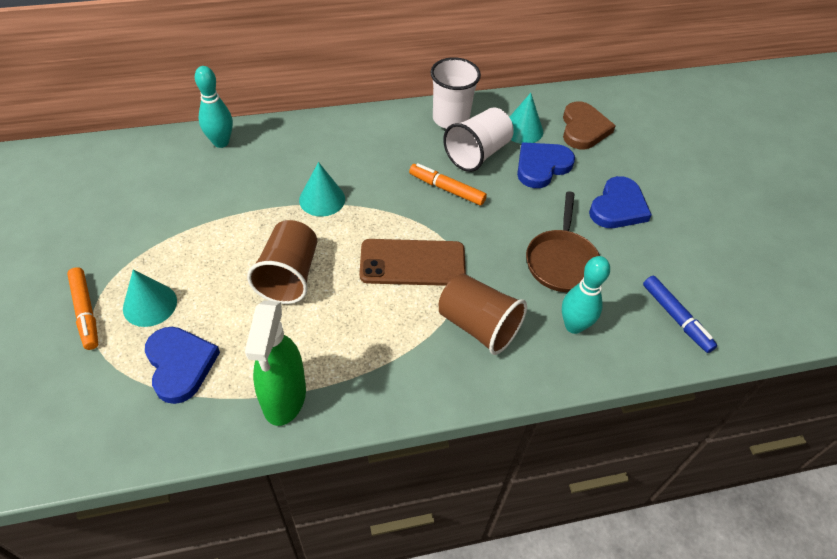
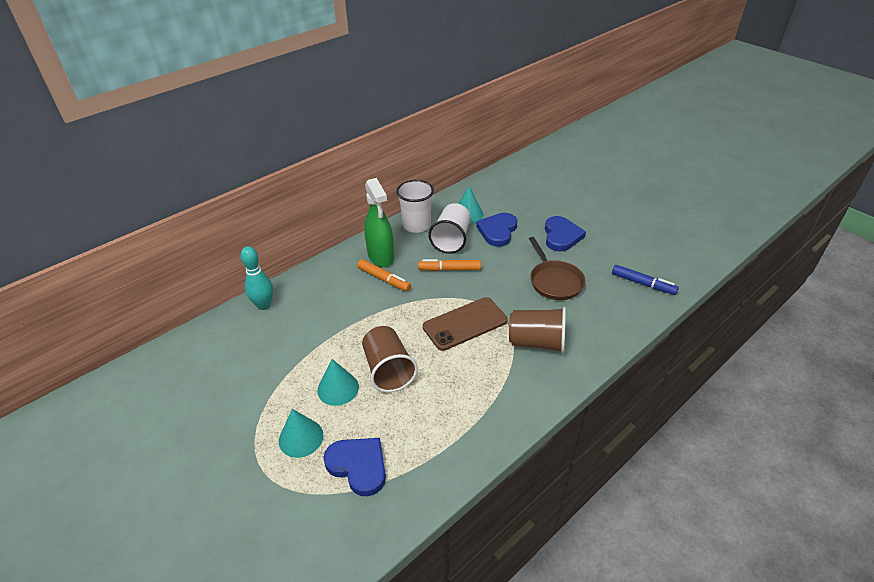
camera: 25 degrees left, 10 degrees down
orange marker [67,267,98,350] -> orange marker moved to [357,259,411,291]
green spray bottle [245,300,306,426] -> green spray bottle moved to [364,178,394,267]
turquoise cone [299,162,345,217] -> turquoise cone moved to [317,359,359,406]
turquoise bowling pin [562,256,610,334] -> none
brown heart [563,102,616,149] -> none

